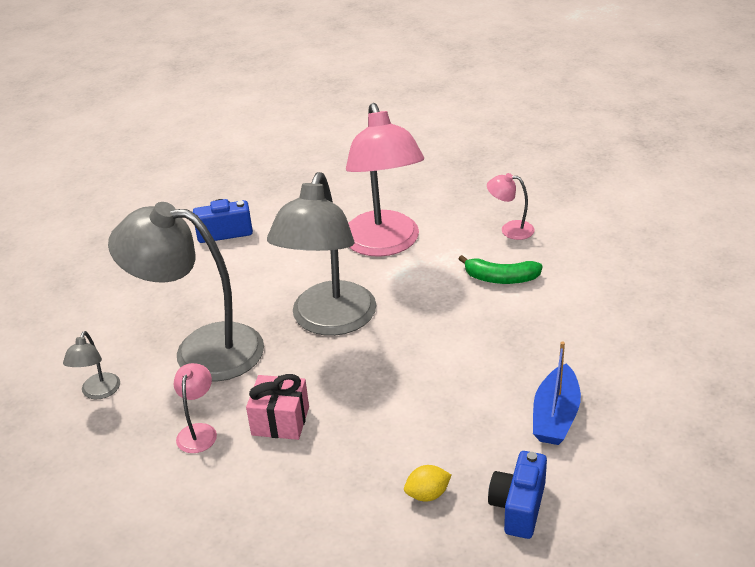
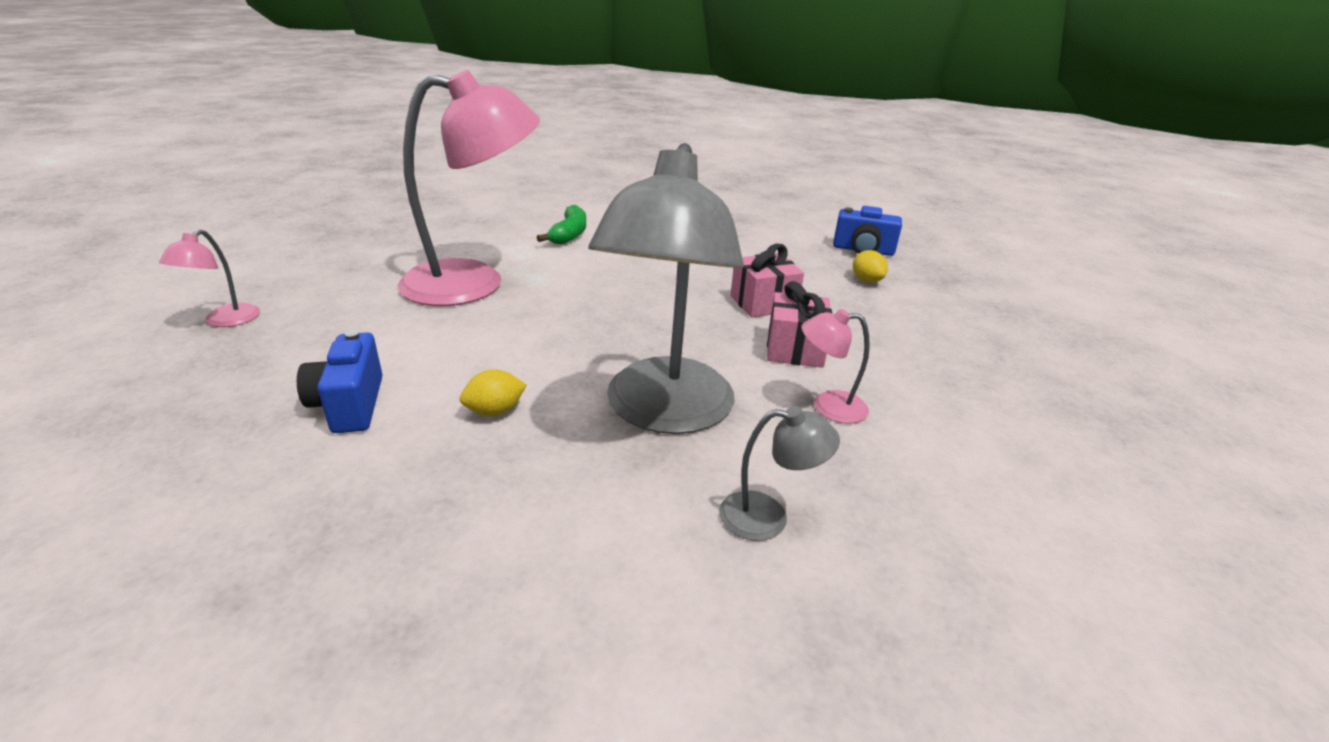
camera: 95 degrees left, 5 degrees down
grey lamp [267,172,376,336] -> none
pink lamp [487,173,534,240] -> pink lamp moved to [159,229,260,327]
blue boat [533,342,581,445] -> none
none -> yellow lemon [460,369,526,416]
none -> pink gift [731,244,804,317]

